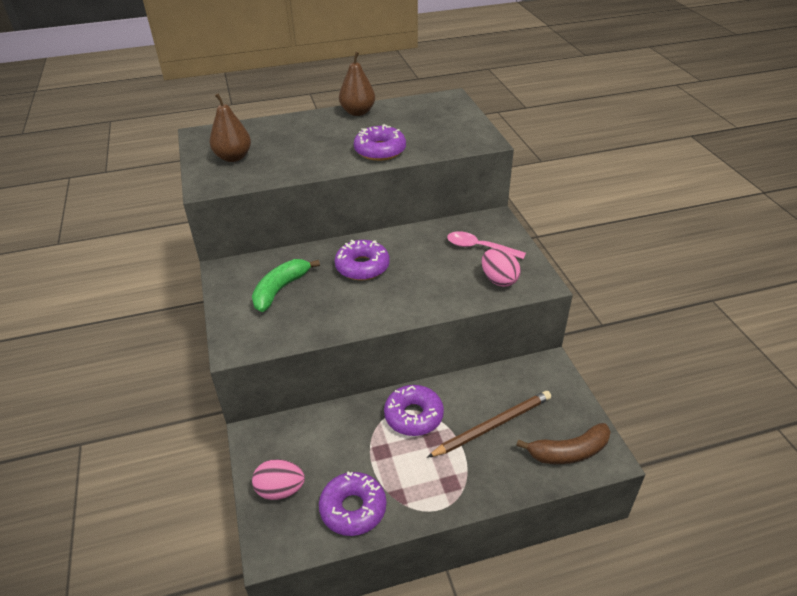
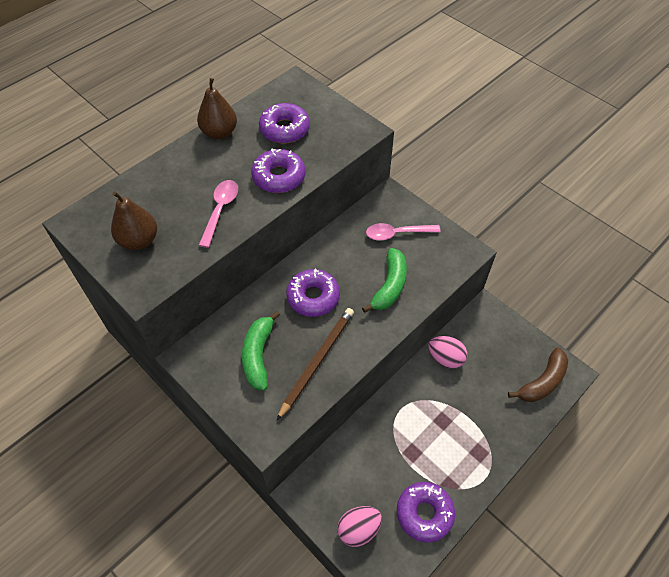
camera: 30 degrees left, 15 degrees up
purple donut [384,385,444,436] -> purple donut moved to [259,103,310,144]
brown pencil [427,391,551,458] -> brown pencil moved to [277,308,354,420]
pink egg [482,249,521,287] -> pink egg moved to [428,336,467,368]
none -> pink spoon [199,180,238,248]
none -> green banana [362,248,407,313]

